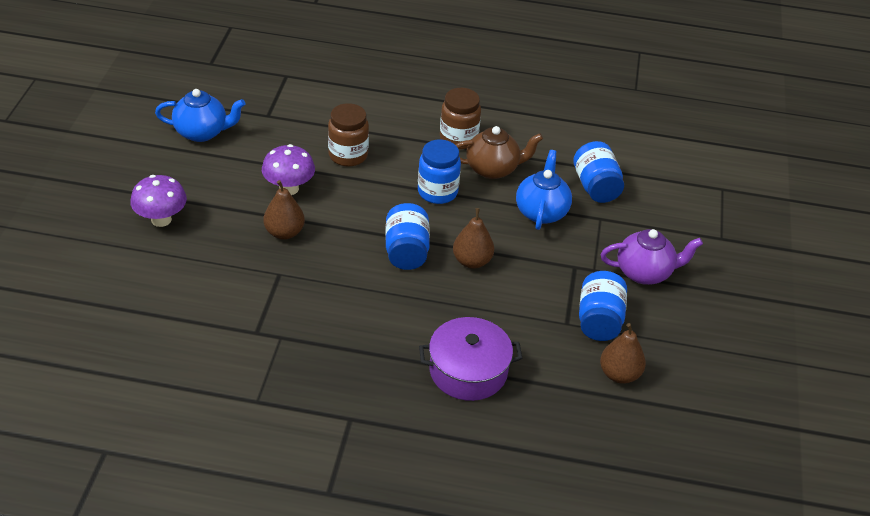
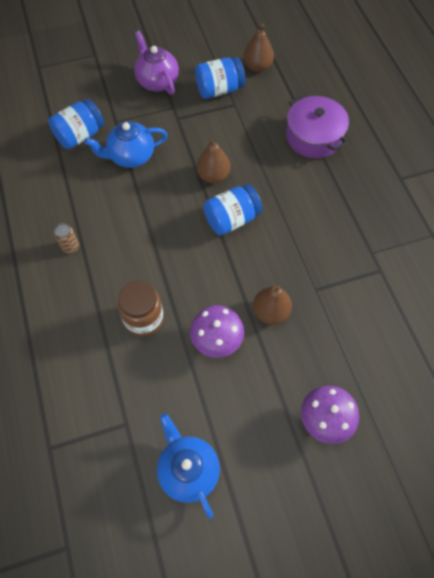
camera: 115 degrees left, 20 degrees up
blue jar [418,140,461,204] -> none
brown jar [440,88,481,149] -> brown can [54,223,79,253]
brown teapot [456,126,543,179] -> none

